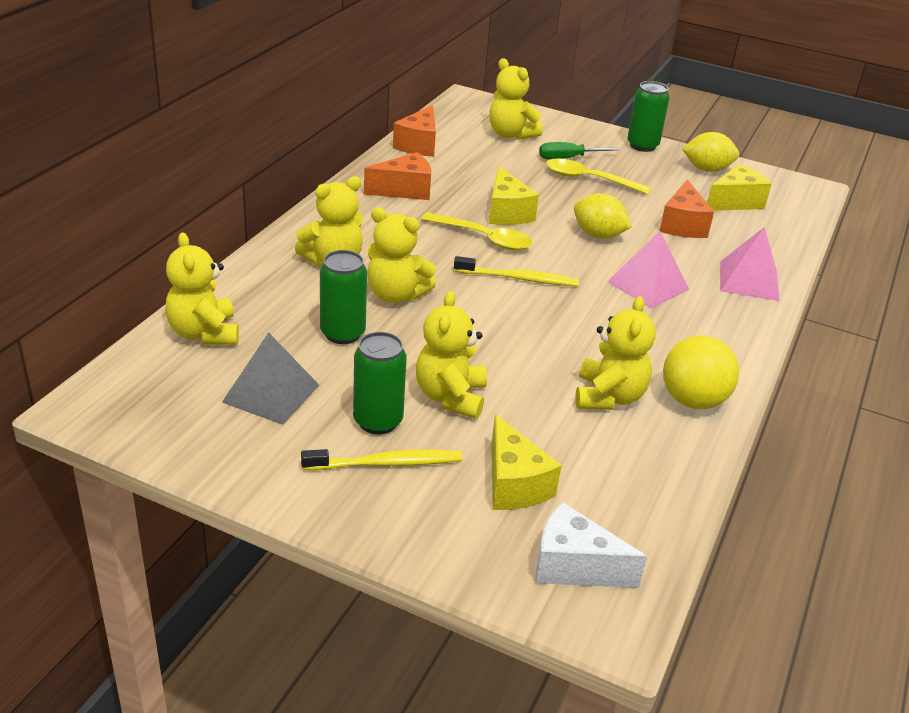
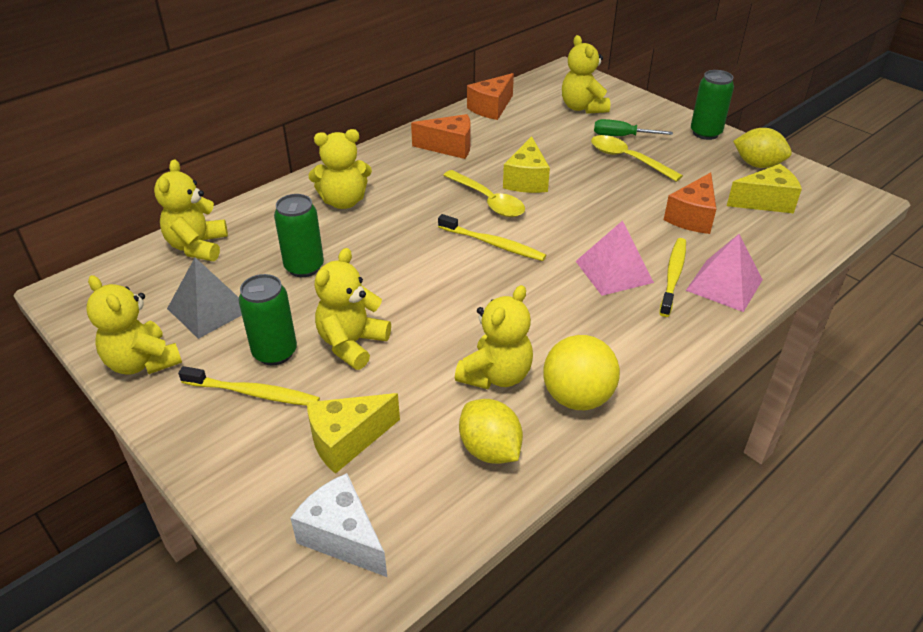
camera: 25 degrees right, 5 degrees up
yellow teddy bear [367,207,436,303] -> yellow teddy bear moved to [86,275,182,375]
yellow cheese [491,414,561,510] -> yellow cheese turned 60 degrees clockwise [307,393,400,474]
yellow lemon [574,193,632,239] -> yellow lemon moved to [459,399,523,464]
none -> yellow toothbrush [659,238,686,317]

